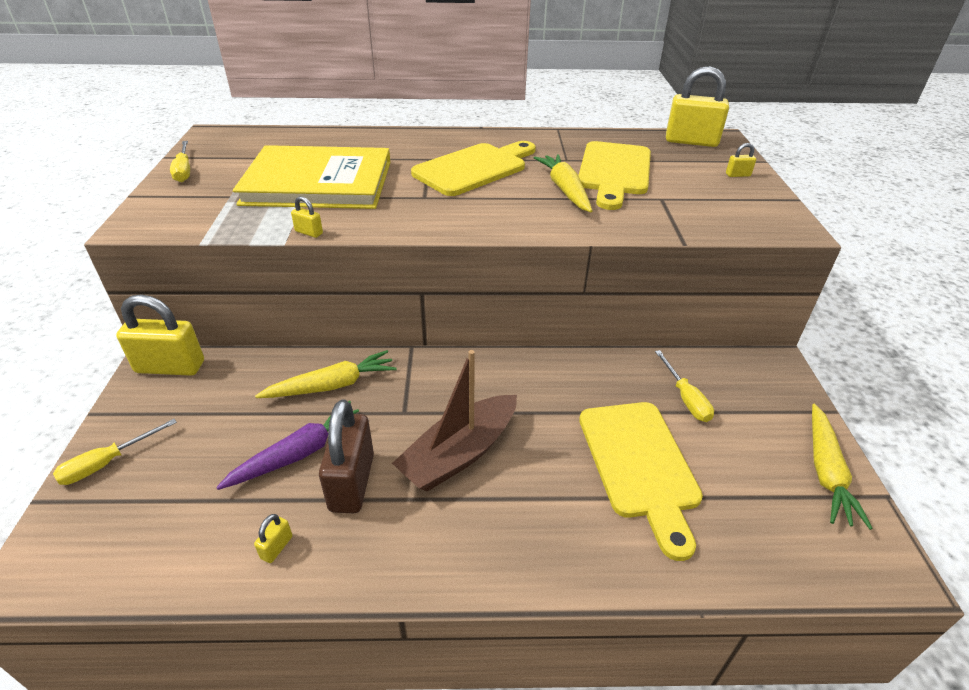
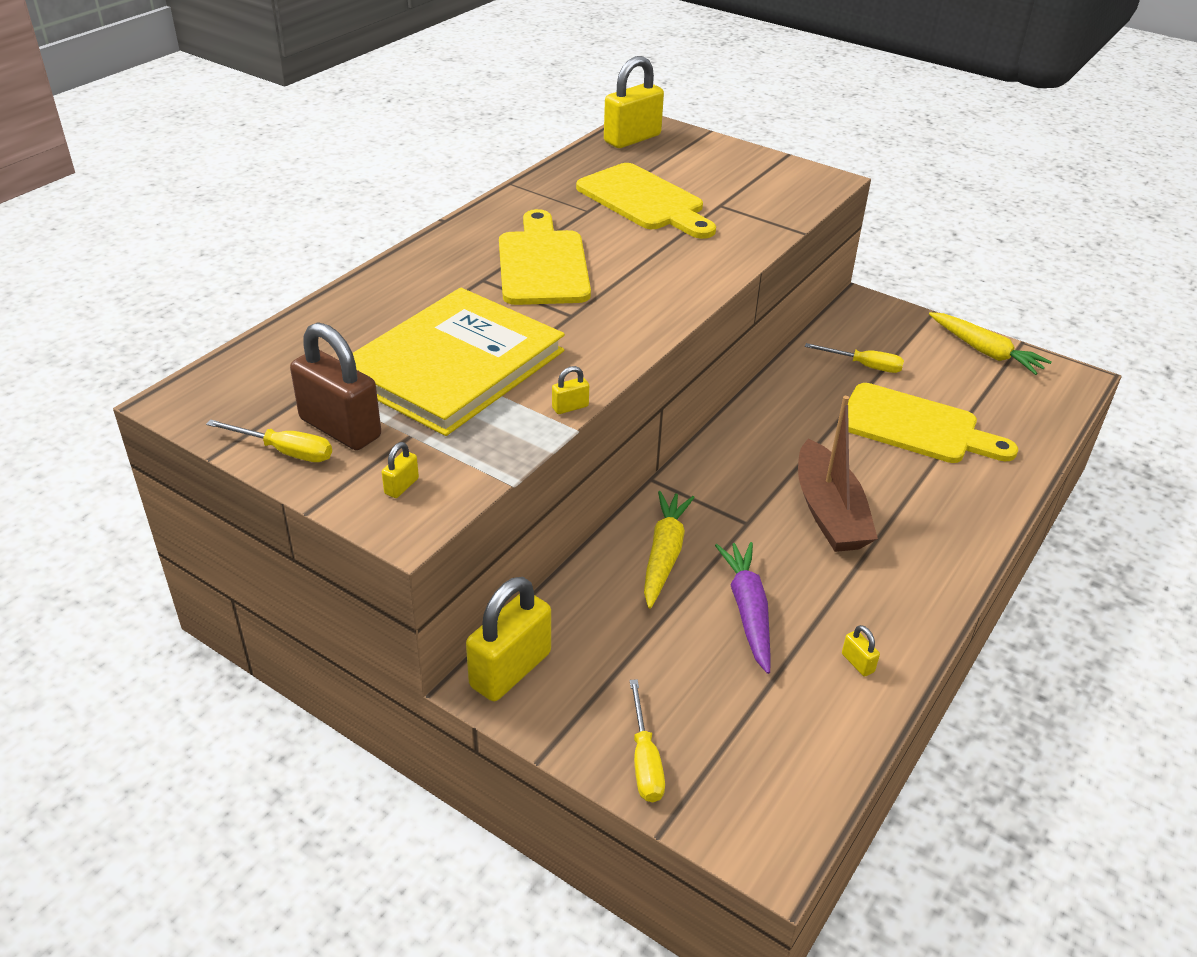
camera: 55 degrees left, 0 degrees up
brown padlock [319,399,374,513] -> brown padlock moved to [290,322,381,450]
yellow carrot [534,154,592,212] -> none
yellow padlock [726,143,756,177] -> yellow padlock moved to [382,442,419,498]

